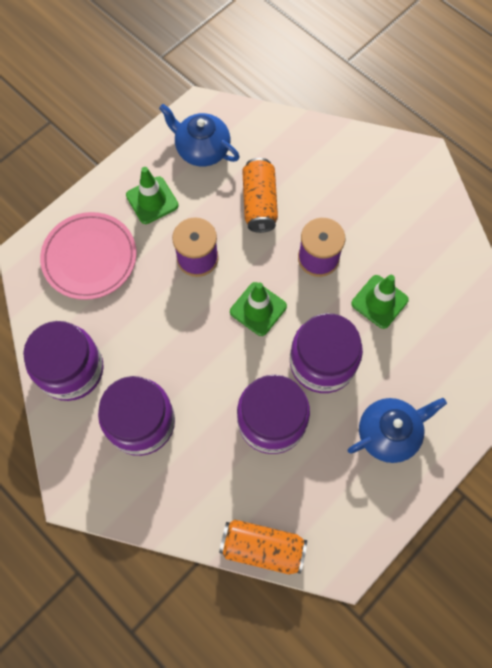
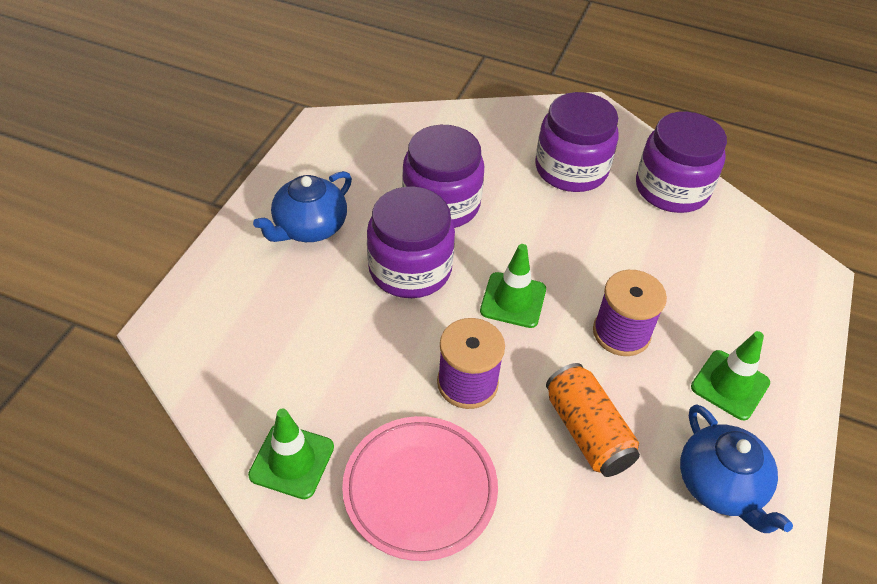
camera: 155 degrees right, 20 degrees down
pink plate [40,212,137,300] -> pink plate moved to [342,416,498,561]
blue teapot [159,104,240,166] -> blue teapot turned 60 degrees clockwise [680,404,793,533]
orange can [219,519,307,575] -> none
green traffic cone [351,275,409,329] -> green traffic cone moved to [248,409,334,499]

